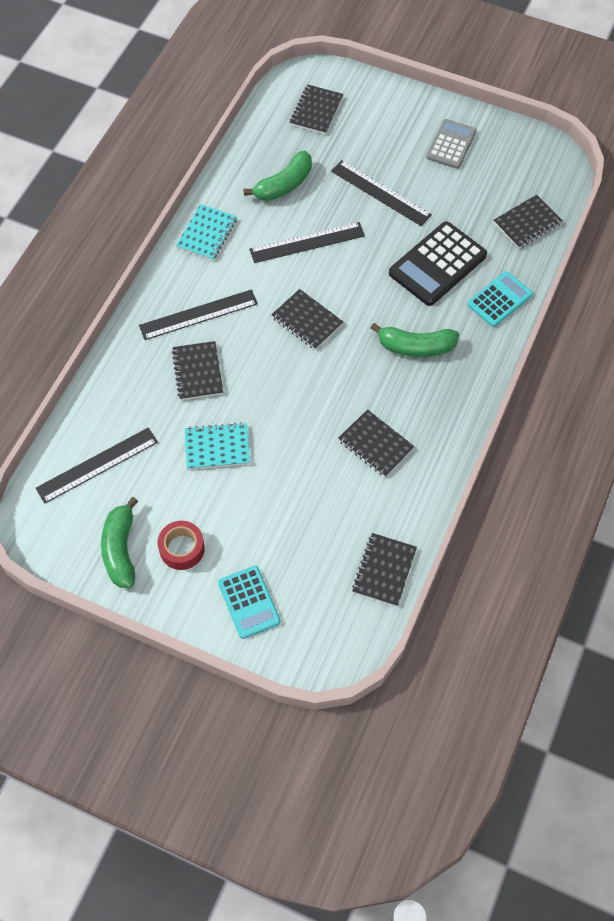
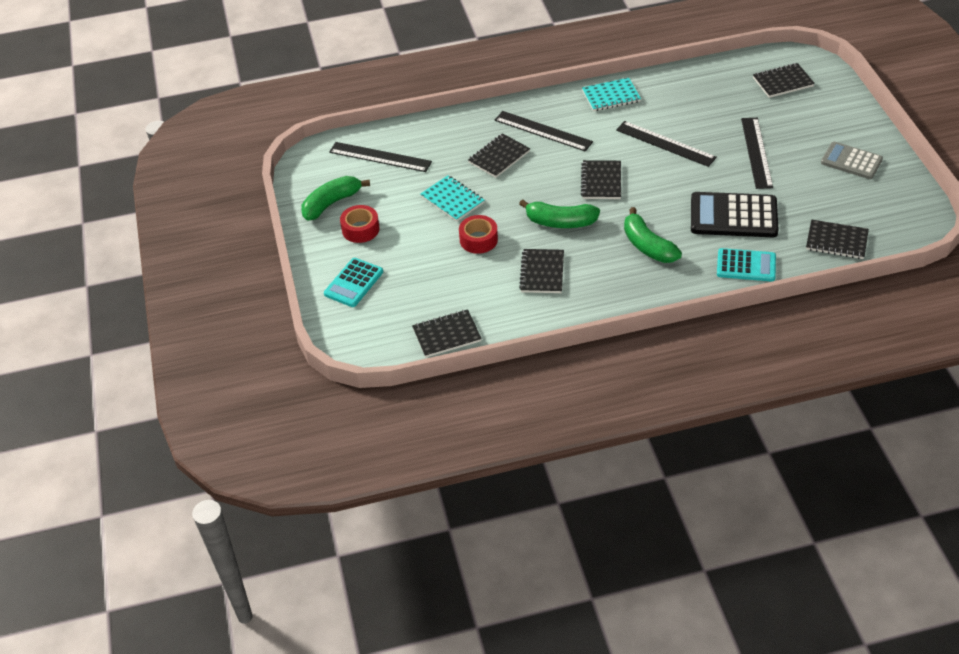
camera: 55 degrees right, 15 degrees down
green banana [243,151,312,201] -> green banana moved to [519,199,600,228]
grey calculator [426,119,477,169] -> grey calculator turned 135 degrees counterclockwise [821,142,883,179]
none -> red tape [459,215,498,254]

